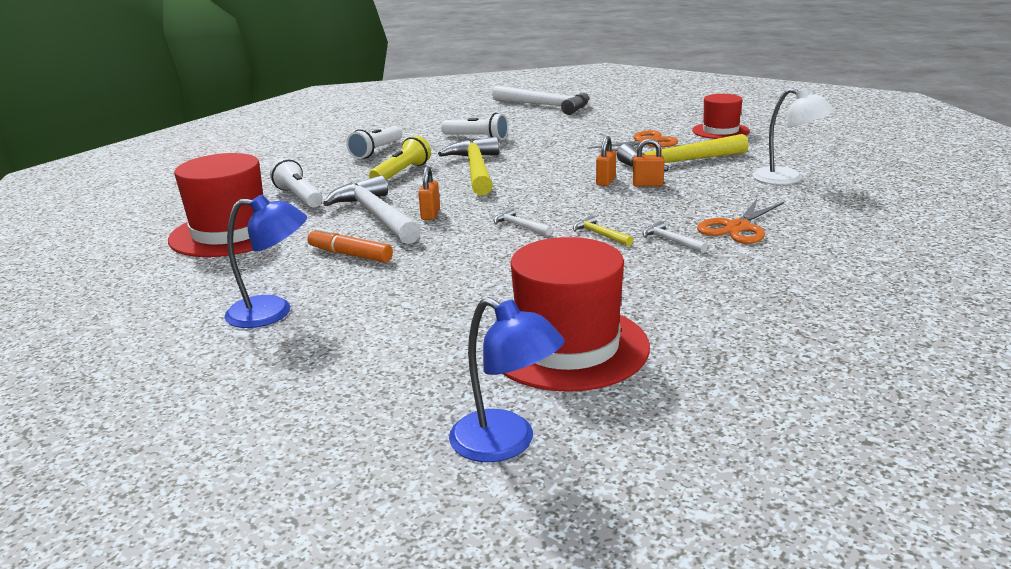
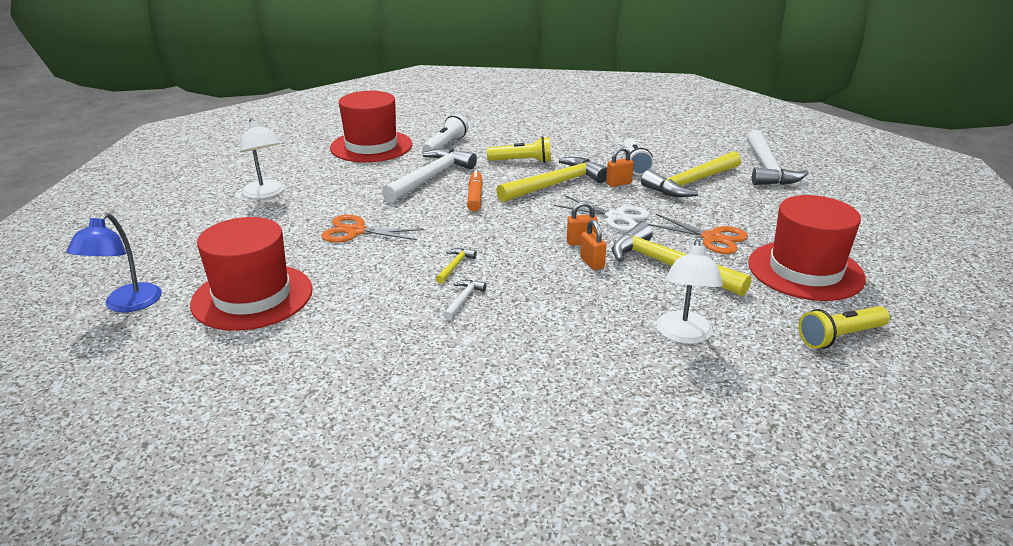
camera: 60 degrees right, 5 degrees up
blue lamp [224,195,307,328] -> white lamp [240,118,284,199]
orange marker [307,228,393,263] -> orange marker moved to [467,170,483,212]
white flashlight [346,126,402,159] -> none
orange padlock [418,166,440,220] -> orange padlock moved to [606,147,634,187]
white hammer [493,208,553,236] -> none
red hat [692,94,750,139] -> red hat [748,195,866,301], size x1.64
orange scissors [697,199,784,244] -> orange scissors moved to [321,215,424,243]
none -> white scissors [554,196,650,232]
none -> yellow hammer [641,151,741,197]
none -> yellow flashlight [799,306,890,349]

